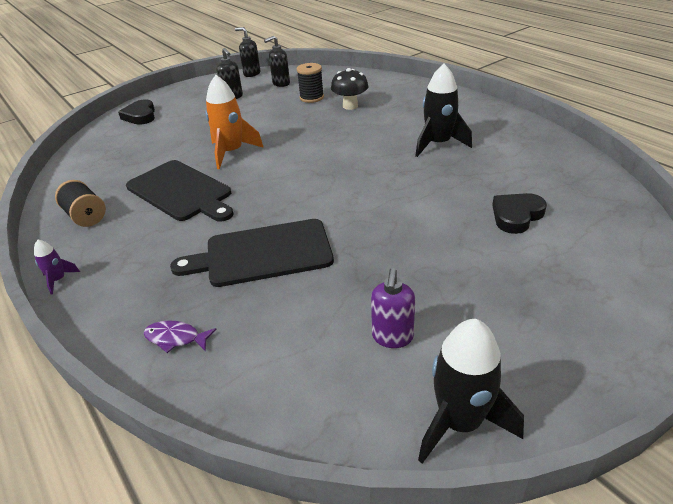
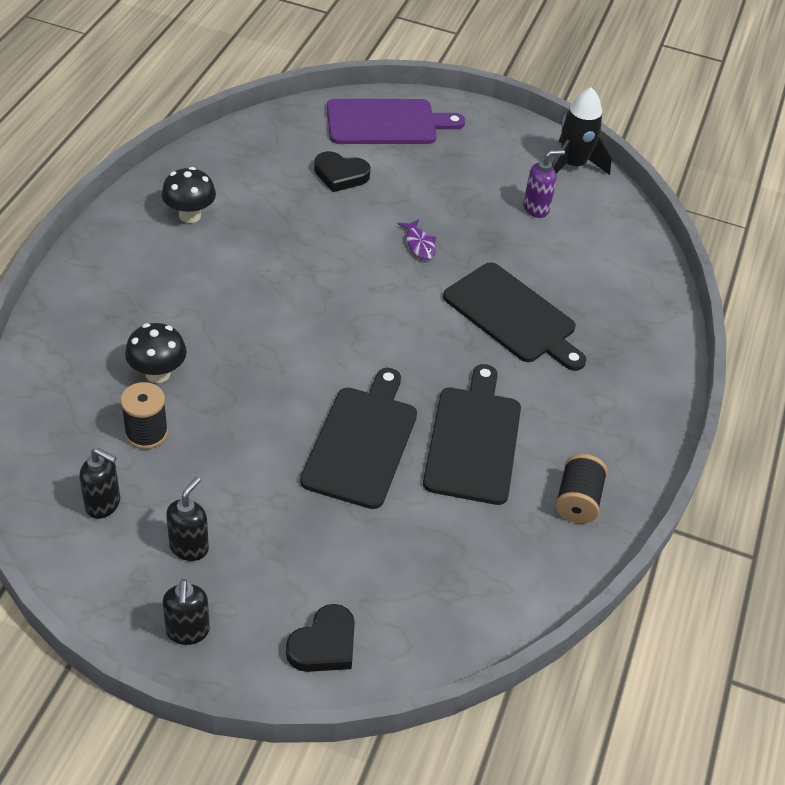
camera: 130 degrees left, 10 degrees up
purple rocket [34,239,80,295] -> none
purple fish [144,320,217,353] -> purple fish moved to [398,219,436,260]
orange rocket [205,75,264,169] -> black cutting board [300,368,417,509]
black soap dispenser [235,27,260,77] -> black soap dispenser moved to [163,579,210,645]
black rocket [415,64,472,157] -> none
none -> black mushroom [161,167,216,223]
none -> purple cutting board [327,99,465,144]

